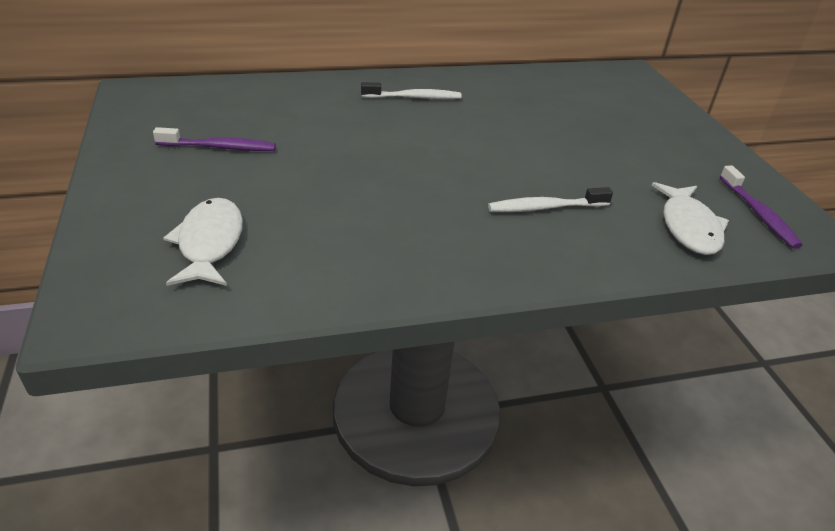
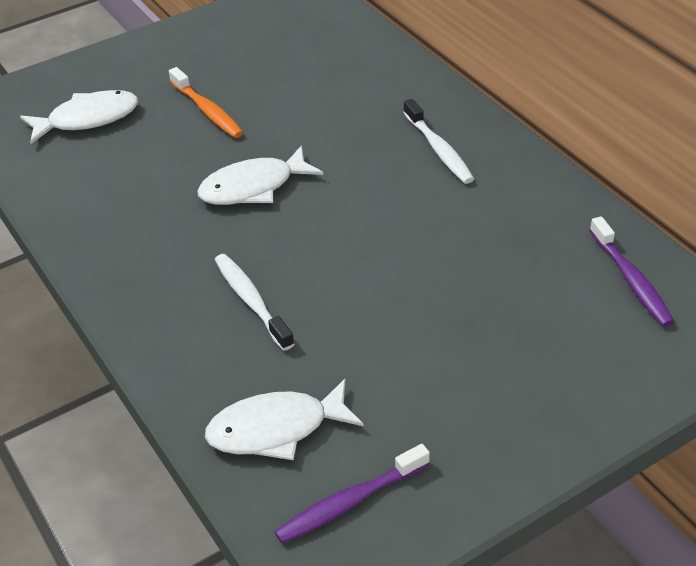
camera: 75 degrees right, 5 degrees up
purple toothbrush [153,127,276,151] -> purple toothbrush moved to [589,216,675,327]
none -> orange toothbrush [169,67,244,138]
none -> white fish [197,145,323,205]

